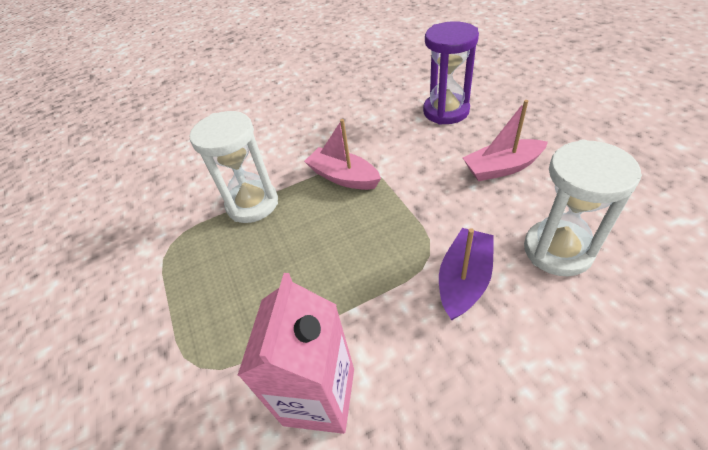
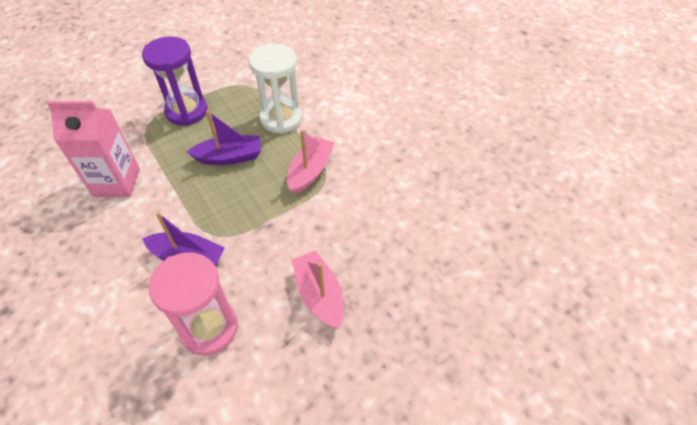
camera: 75 degrees right, 5 degrees up
purple hourglass [423,21,479,125] -> purple hourglass moved to [142,37,207,126]
white hourglass [524,139,642,276] -> pink hourglass [149,252,238,355]
none -> purple boat [187,110,261,165]

